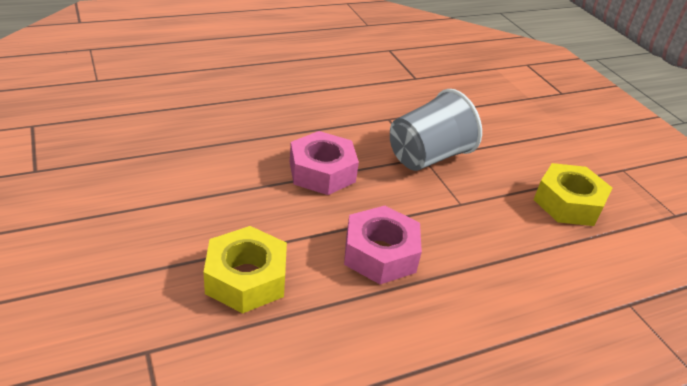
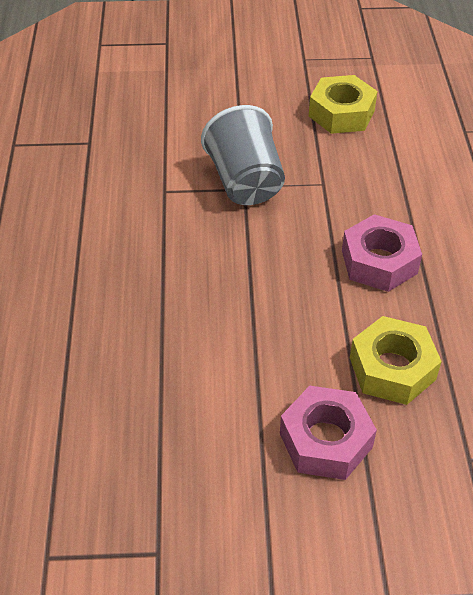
camera: 65 degrees left, 10 degrees up
pink nut [290,131,359,195] -> pink nut moved to [280,386,377,480]

